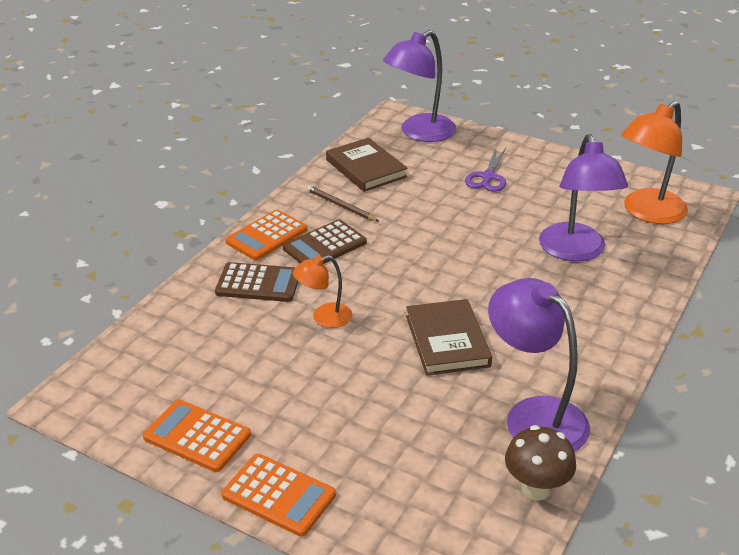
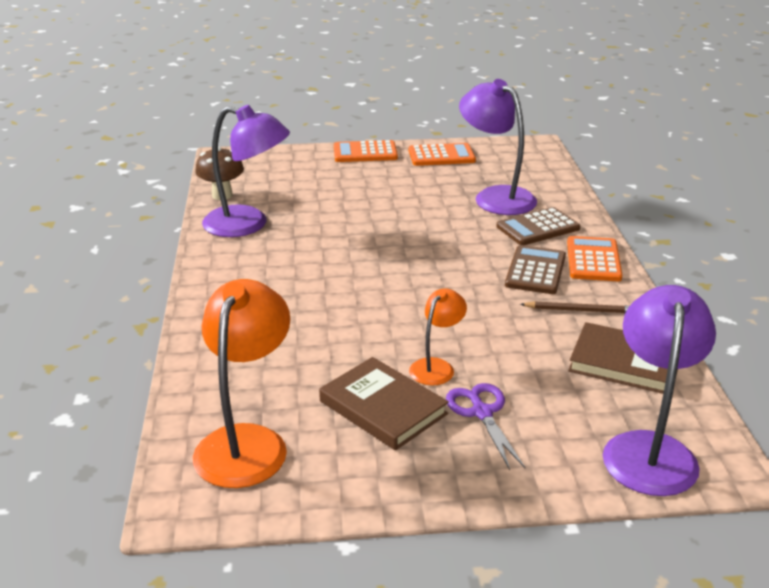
camera: 145 degrees right, 5 degrees down
orange lamp [293,255,352,328] -> orange lamp moved to [409,288,467,385]
brown book [406,299,492,376] -> brown book moved to [319,357,449,450]
purple lamp [539,134,628,262] -> purple lamp moved to [459,79,537,215]

